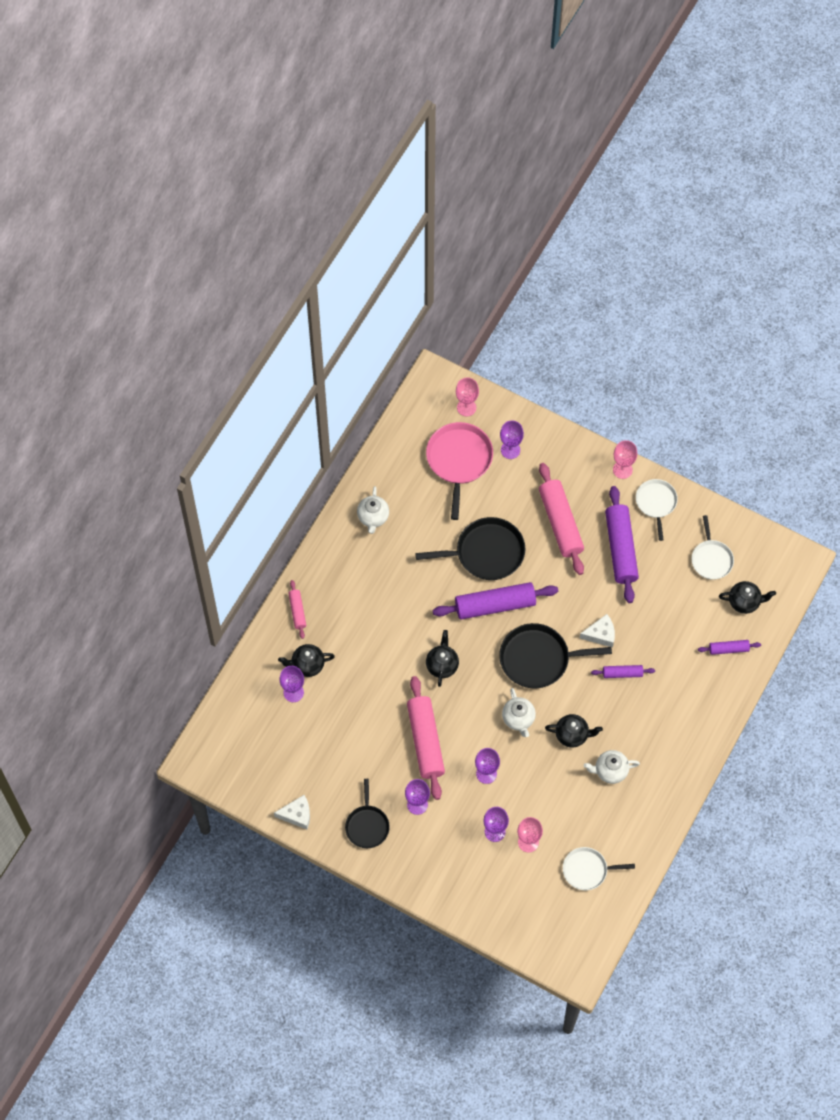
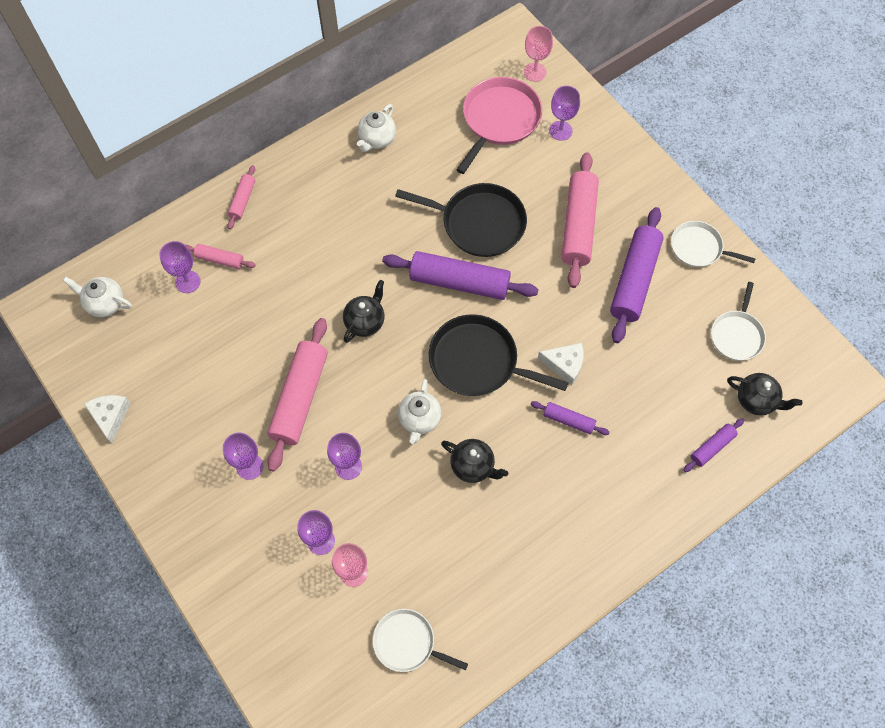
camera: 25 degrees right, 0 degrees up
white cheese [274,795,310,829] -> white cheese turned 120 degrees counterclockwise [84,395,131,443]
black teapot [278,644,335,677] -> pink rolling pin [185,244,256,269]
black pan [345,779,390,848] -> none
white teapot [584,750,640,784] -> white teapot moved to [62,277,132,317]
pink goblet [613,440,637,479] -> none
white pan [636,479,678,541] -> white pan turned 90 degrees counterclockwise [671,221,756,267]
purple rolling pin [698,640,761,655] -> purple rolling pin turned 60 degrees counterclockwise [684,418,744,472]

